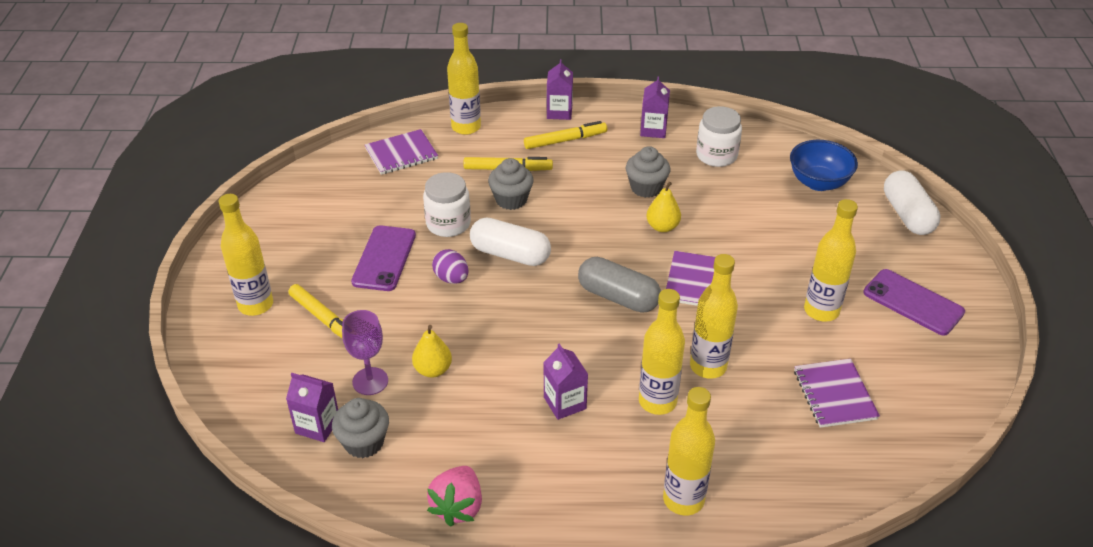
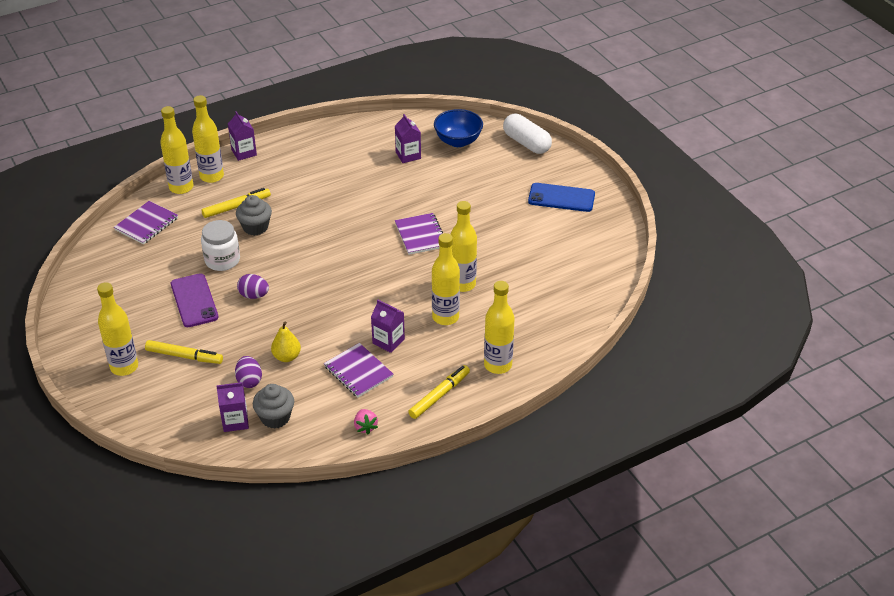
camera: 30 degrees left, 0 degrees up
purple goblet [342,310,388,395] -> purple egg [235,356,262,388]
pink strawberry [427,466,482,527] -> pink strawberry [354,409,378,434], size x0.63
white capsule [470,218,551,266] -> none
yellow marker [524,121,607,149] -> yellow marker moved to [408,365,470,419]
grey capsule [578,257,661,313] -> none
grey cupcake [626,146,670,198] -> none
purple carton [640,76,670,138] -> purple carton moved to [395,114,421,163]
yellow pear [646,182,681,232] -> none
white jar [696,106,742,167] -> none
purple notebook [794,359,880,428] -> purple notebook moved to [324,343,393,397]
yellow bottle [804,199,858,322] -> yellow bottle moved to [192,95,224,183]
purple phone [863,269,965,336] -> blue phone [528,183,595,212]

